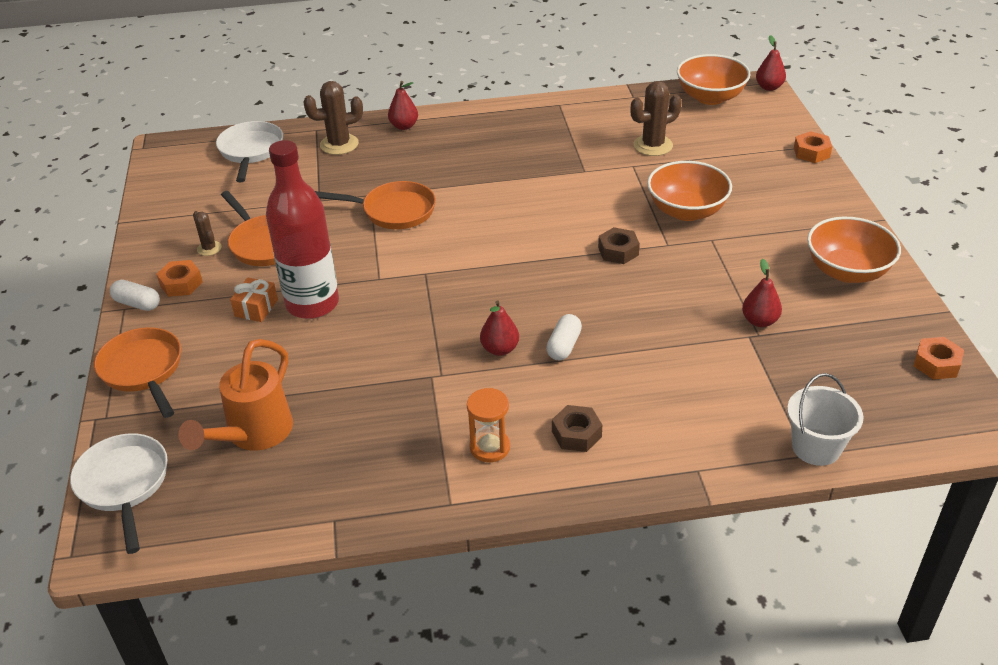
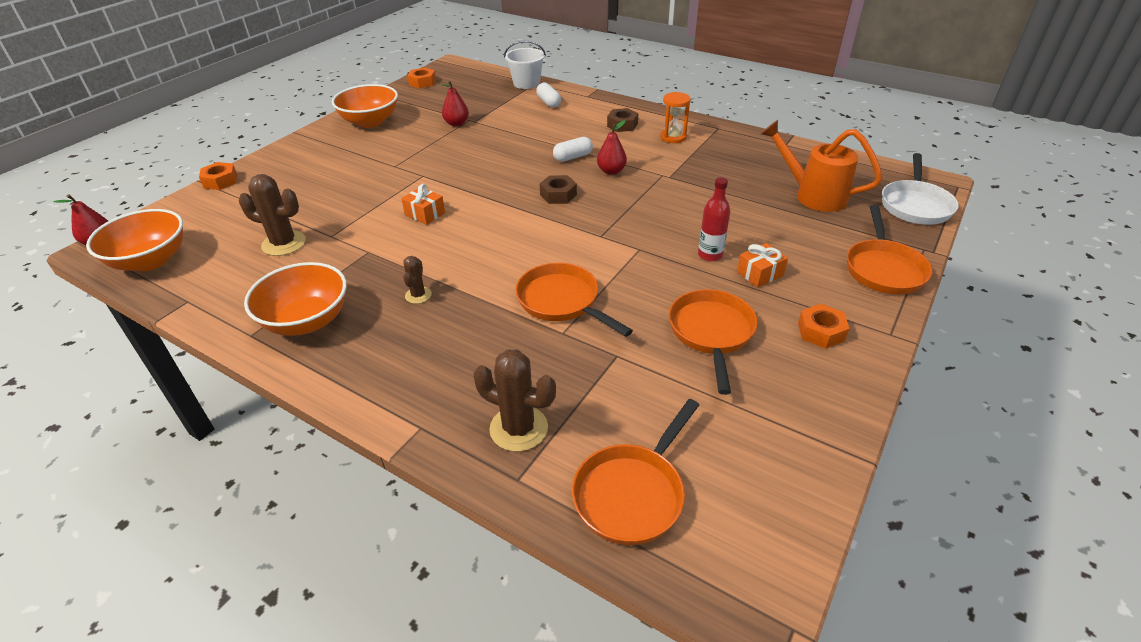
camera: 140 degrees left, 0 degrees up
white capsule [110,280,160,311] -> white capsule moved to [536,83,561,107]
orange watering can [178,339,293,451] -> orange watering can turned 120 degrees counterclockwise [761,120,882,212]
brown cactus [193,211,222,256] -> brown cactus moved to [403,256,432,304]
white pan [216,121,283,182] -> orange pan [572,399,699,545]
red bottle [266,140,339,319] -> red bottle [698,177,730,261], size x0.49
red pear [388,81,418,130] -> none
brown nut [598,227,640,264] -> brown nut moved to [540,175,577,204]
orange bowl [647,161,732,221] -> orange bowl moved to [244,262,347,336]
none -> orange gift [401,184,445,225]

